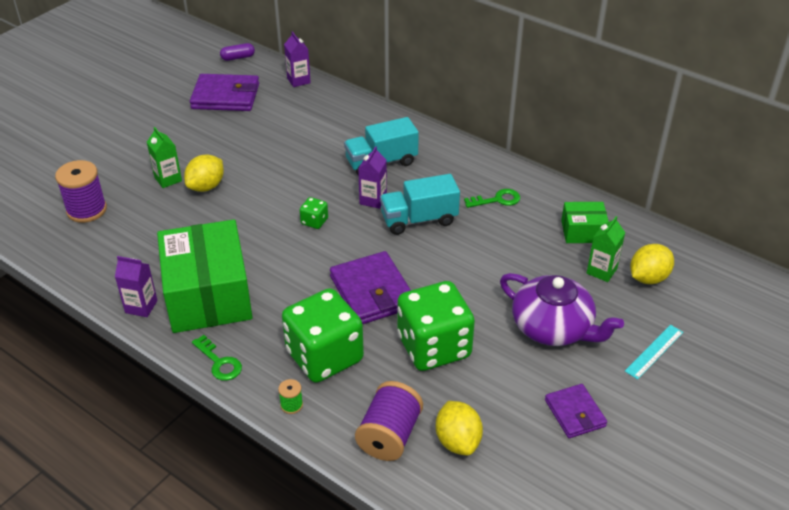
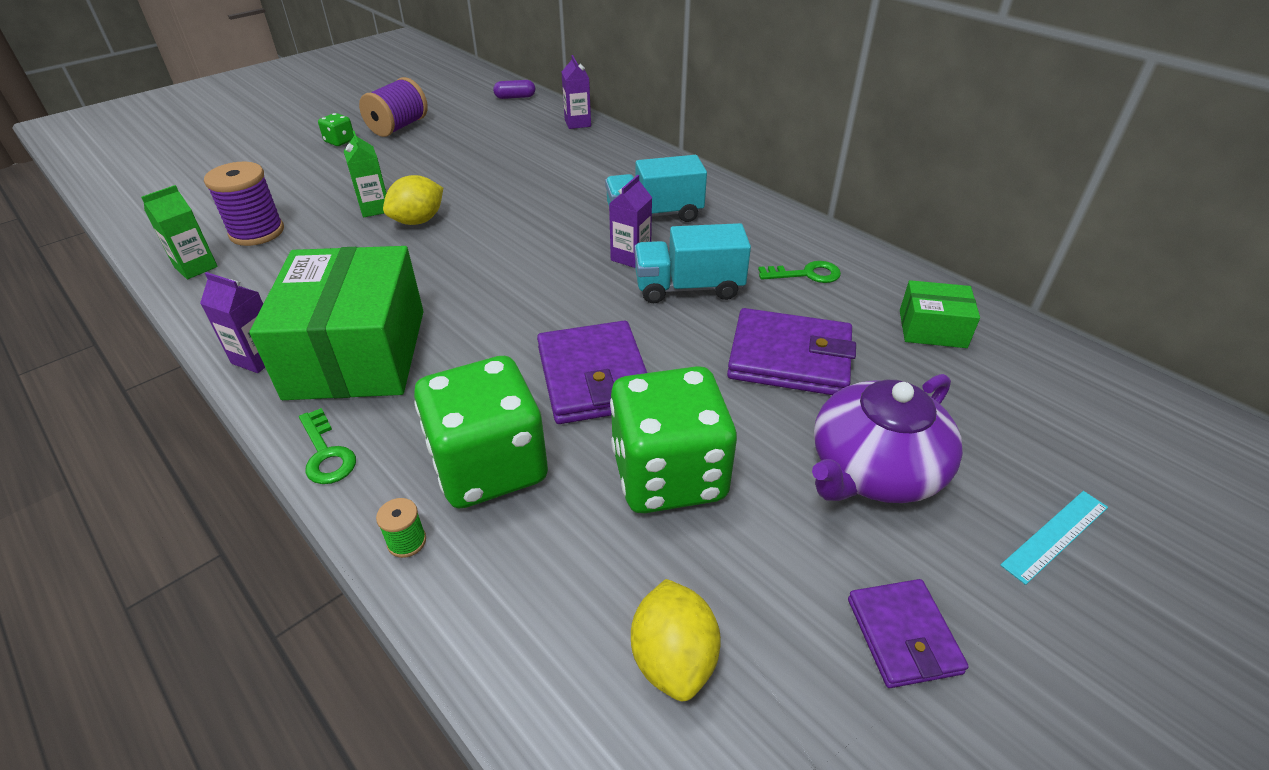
camera: 10 degrees right, 0 degrees up
purple wallet [190,74,259,111] -> purple wallet moved to [727,308,856,395]
green dice [300,197,328,229] -> green dice moved to [318,113,354,146]
purple spool [355,381,423,461] -> purple spool moved to [359,77,428,137]
purple teapot [500,273,624,346] -> purple teapot turned 90 degrees clockwise [812,374,963,503]
green carton [587,216,625,282] -> green carton moved to [141,185,218,279]
yellow lemon [630,244,674,284] -> none

